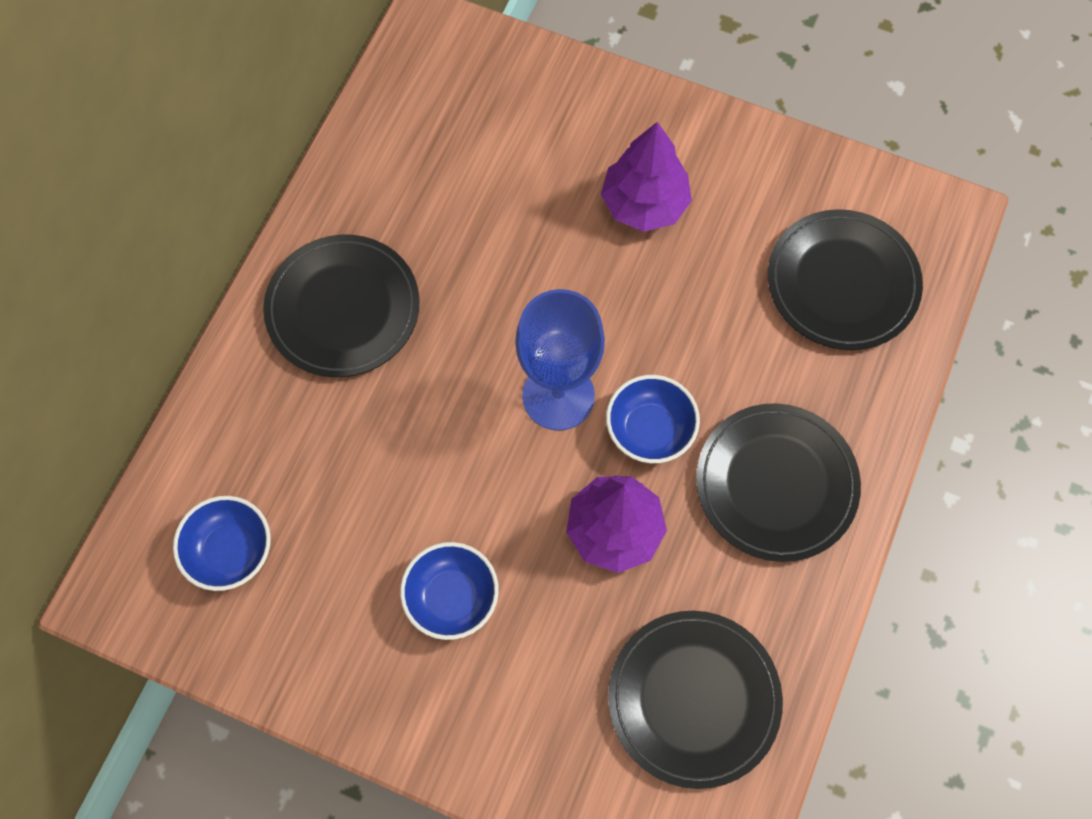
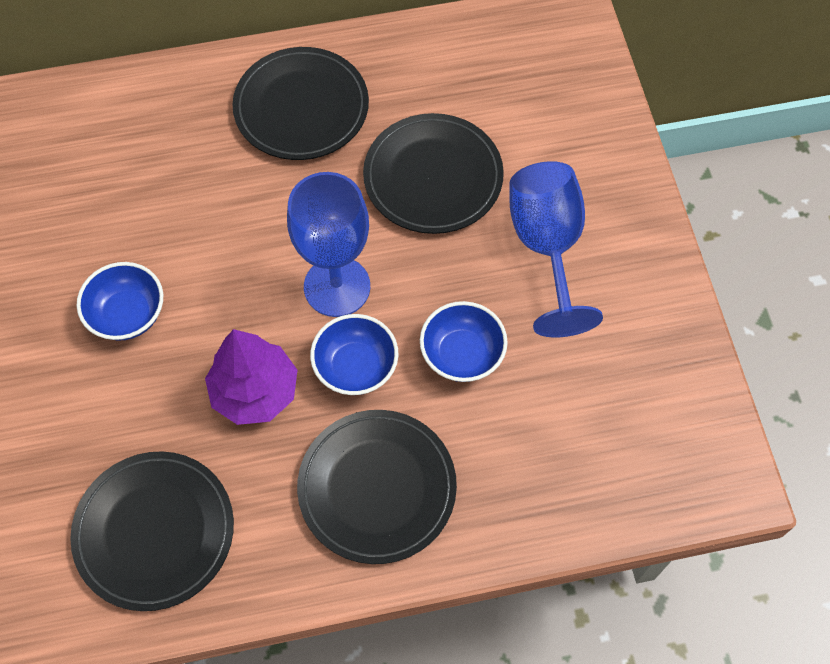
camera: 55 degrees right, 5 degrees down
blue bowl [173,496,271,591] -> blue bowl moved to [420,301,508,382]
purple tree [601,122,692,232] -> blue goblet [509,161,603,337]
black plate [768,209,923,350] -> black plate moved to [363,113,504,234]

